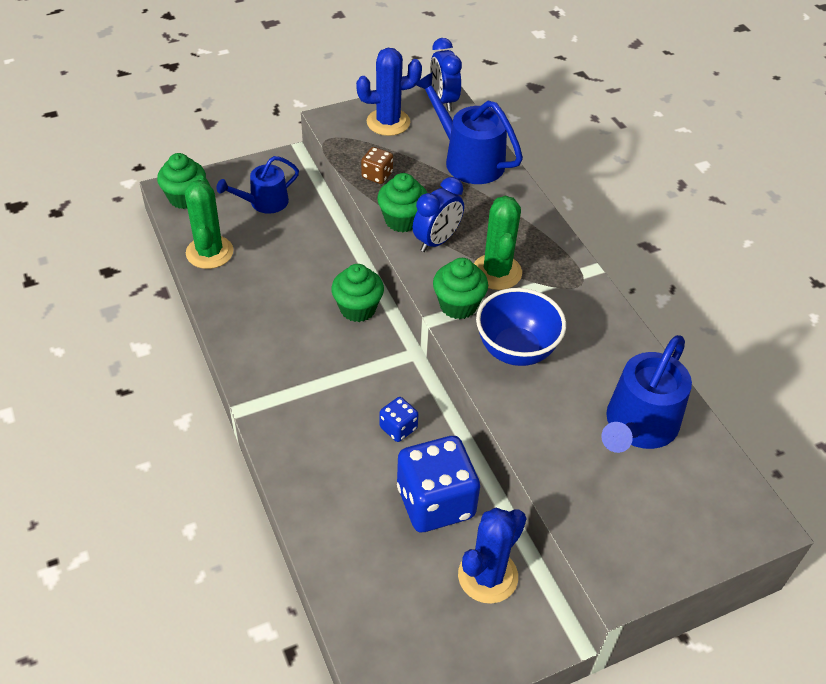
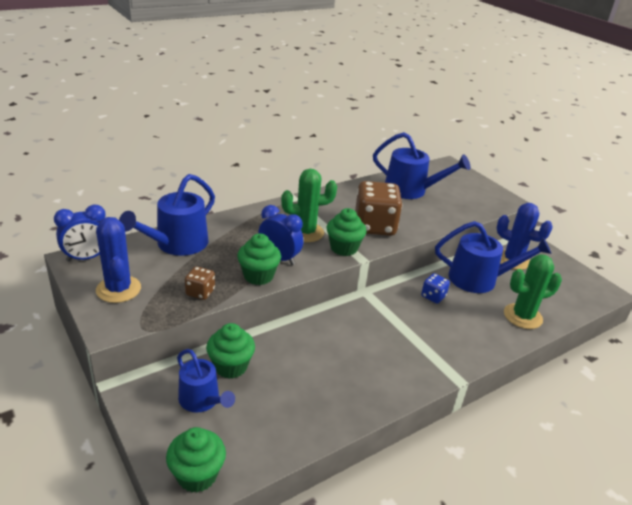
camera: 100 degrees left, 15 degrees down
green cactus [185,175,234,269] -> green cactus moved to [504,254,562,329]
green cupcake [331,264,384,322] -> green cupcake moved to [206,323,255,379]
blue dice [397,436,480,532] -> blue watering can [435,221,551,293]
blue bowl [476,288,566,366] -> brown dice [355,181,402,236]

